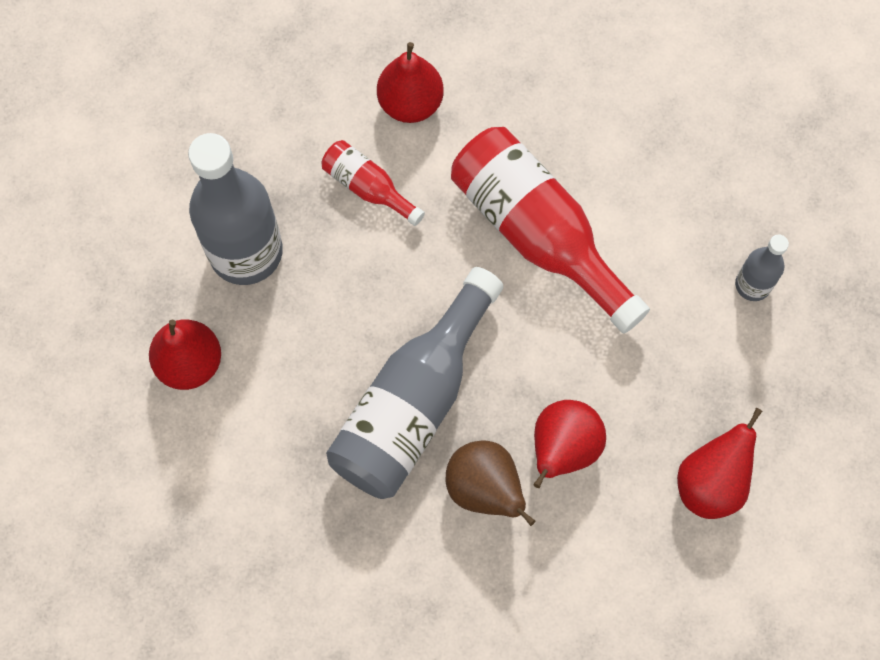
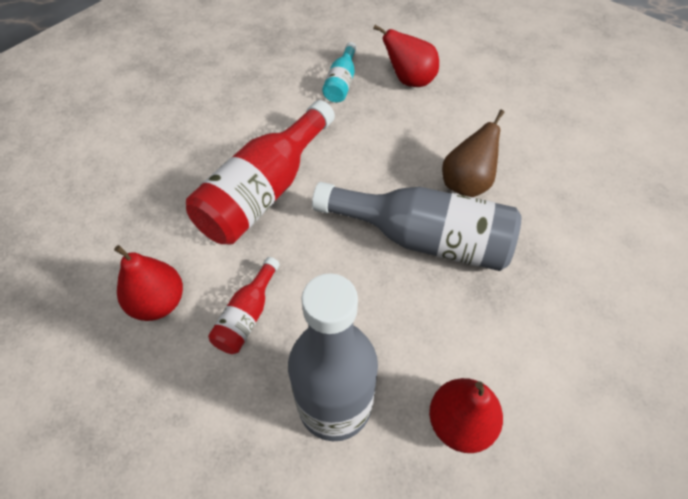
camera: 105 degrees left, 15 degrees down
red pear [533,400,606,488] -> none
grey bottle [735,235,789,301] -> none
none -> turquoise bottle [322,42,357,102]

